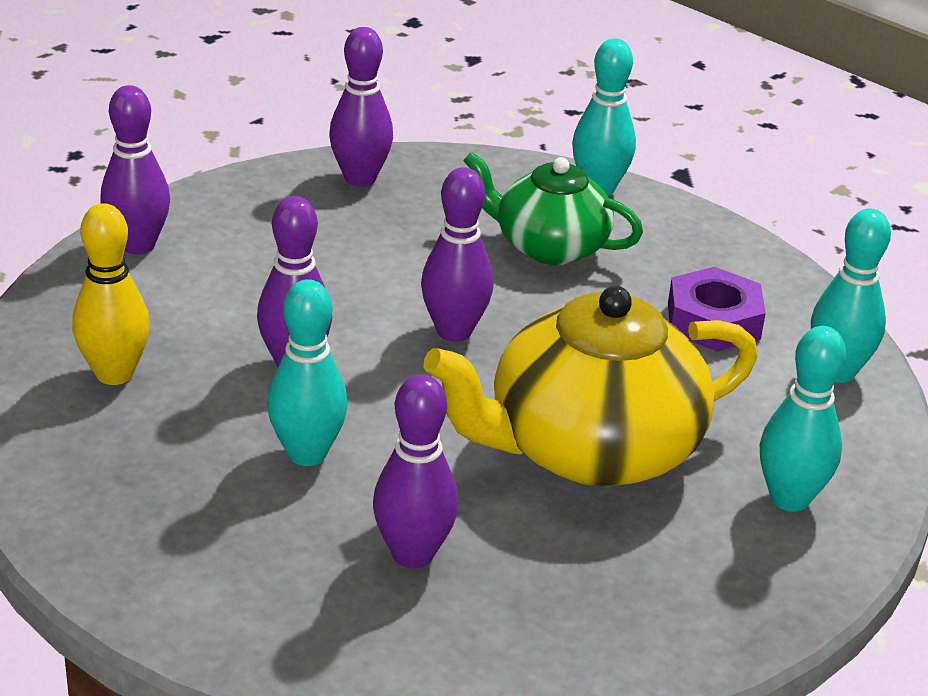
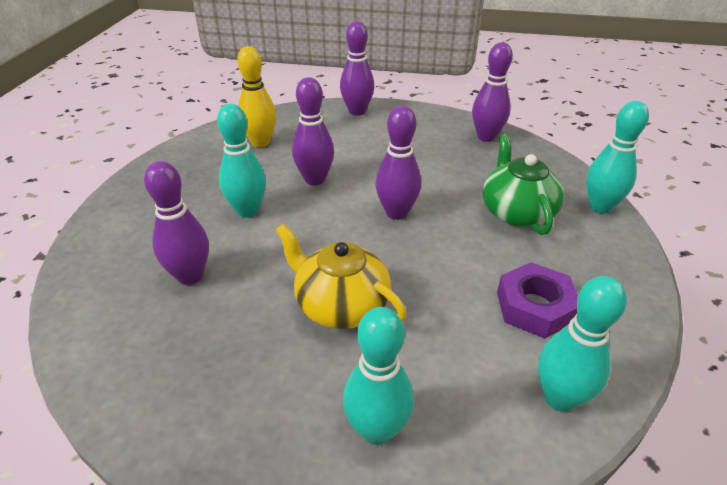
camera: 60 degrees right, 5 degrees up
yellow teapot [424,286,758,487] -> yellow teapot [275,224,406,329], size x0.62

